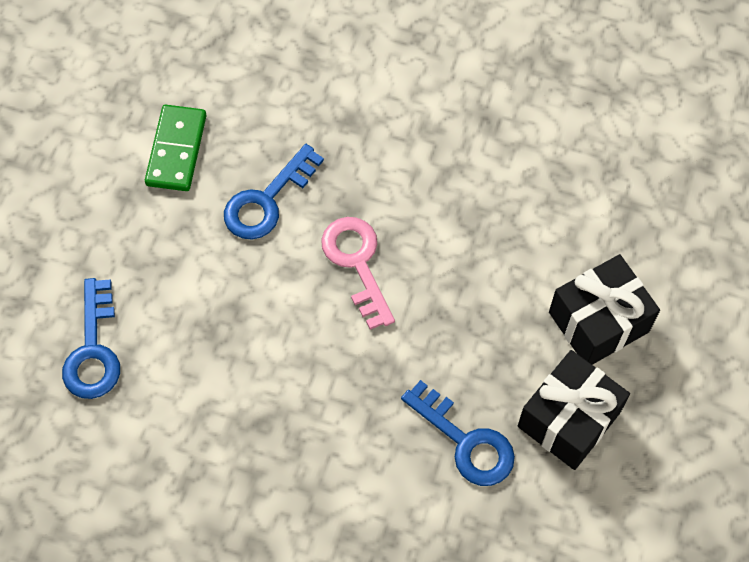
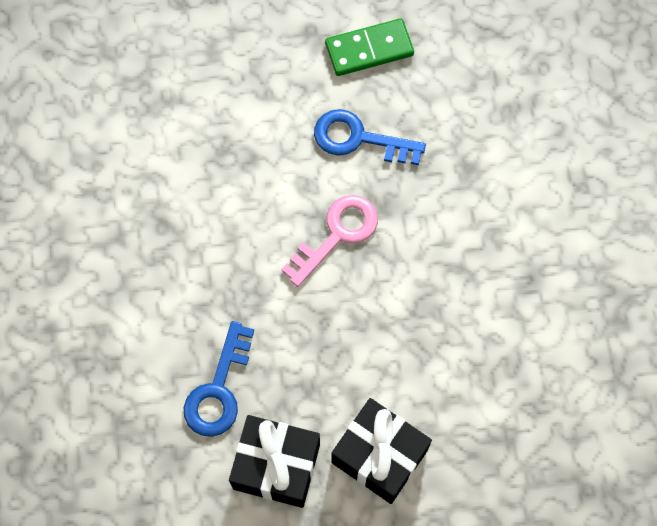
camera: 65 degrees right, 5 degrees up
blue key [62,278,120,399] -> none

